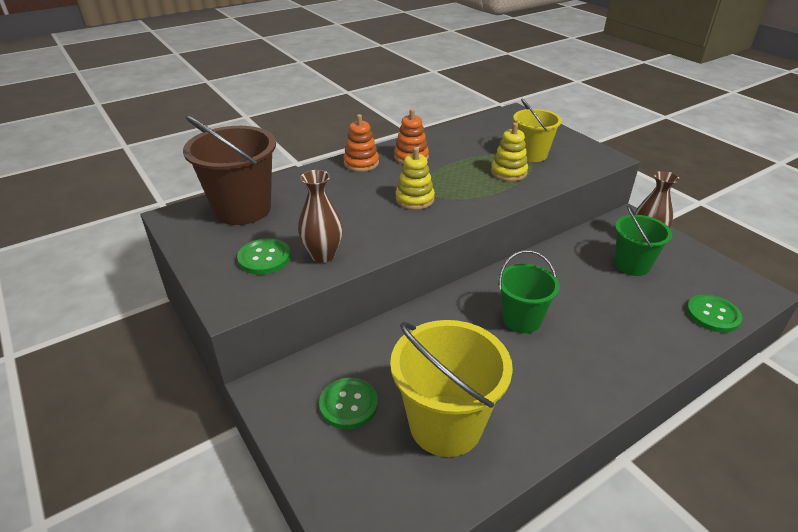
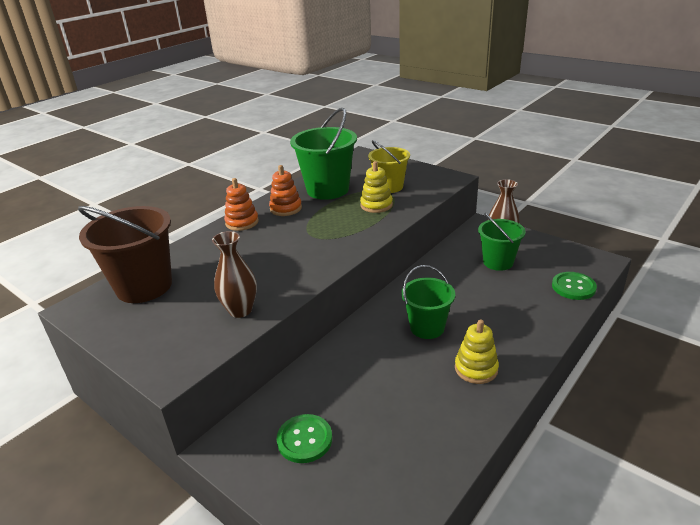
camera: 15 degrees left, 5 degrees down
green button [237,238,291,275] -> none
yellow bucket [390,320,513,457] -> none
yellow stacking toy [395,147,435,210] -> yellow stacking toy moved to [455,320,499,384]
none -> green bucket [290,108,357,200]

